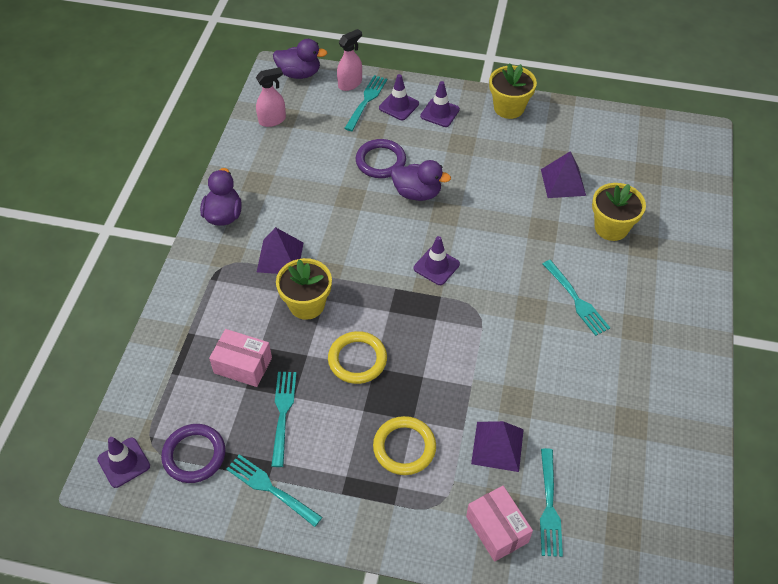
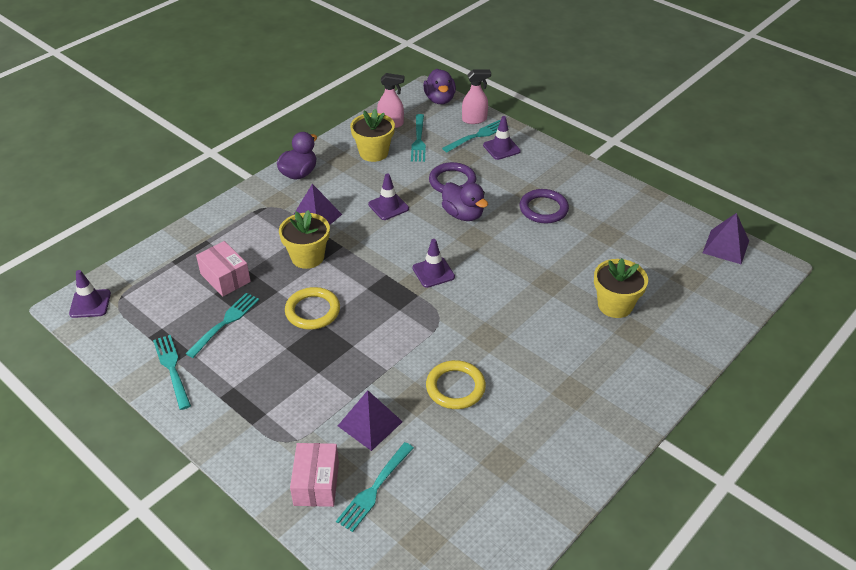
camera: 30 degrees right, 10 degrees down
purple ring [161,424,226,483] -> purple ring moved to [520,189,569,223]
purple duck [273,39,327,79] -> purple duck turned 45 degrees clockwise [423,69,456,104]
yellow ring [373,416,436,475] -> yellow ring moved to [426,360,486,409]
purple traffic cone [420,81,460,127] -> purple traffic cone moved to [368,174,409,220]
yellow flower pot [489,63,537,119] -> yellow flower pot moved to [350,109,395,162]
purple pyramid [541,151,586,198] -> purple pyramid moved to [703,213,749,264]
turquoise fork [543,260,610,336] -> turquoise fork moved to [411,114,426,162]

